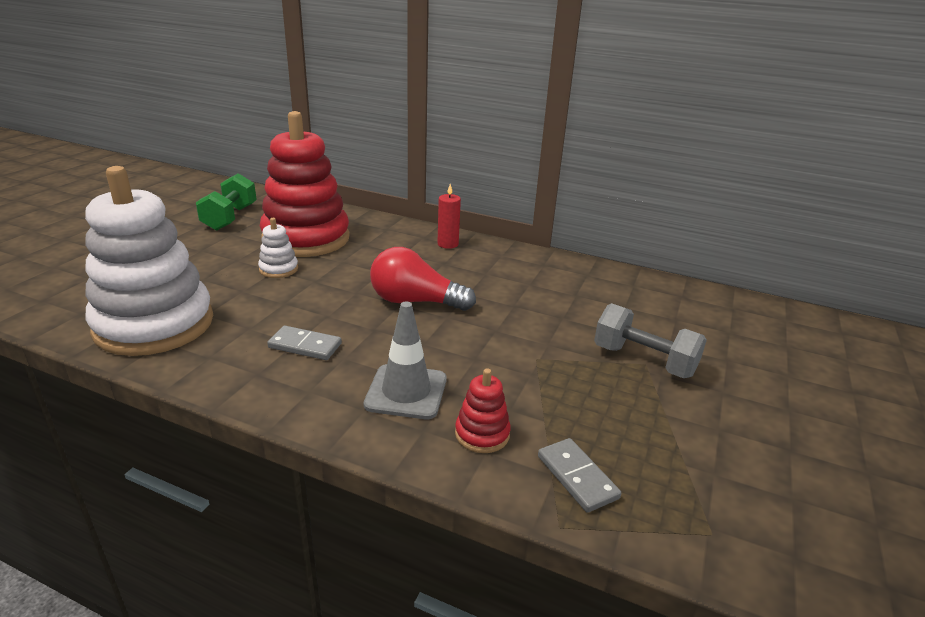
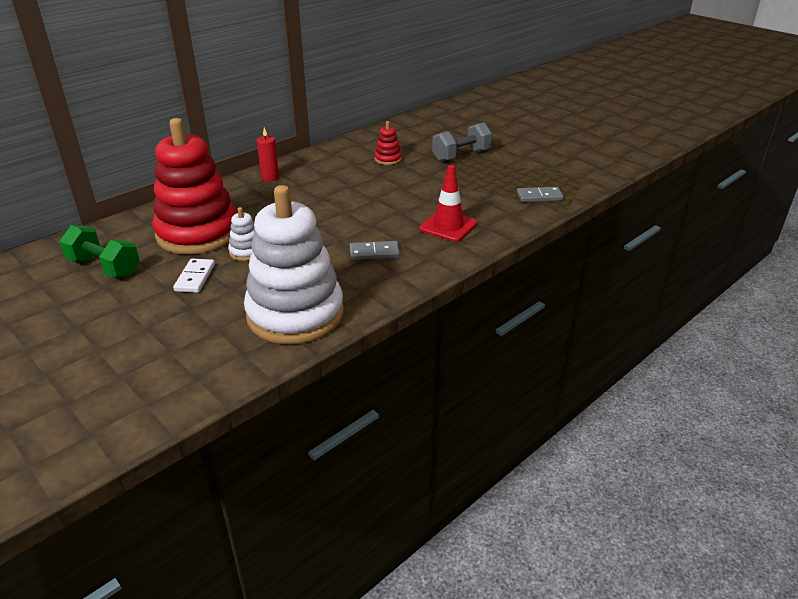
camera: 65 degrees left, 5 degrees up
grey domino [267,326,342,360] -> grey domino turned 45 degrees clockwise [350,241,400,260]
grey traffic cone [364,301,447,419] -> red traffic cone [419,165,477,242]
red light bulb [370,247,476,311] -> none
red stacking toy [455,369,511,453] -> red stacking toy moved to [374,121,402,165]
none -> white domino [173,259,215,293]

